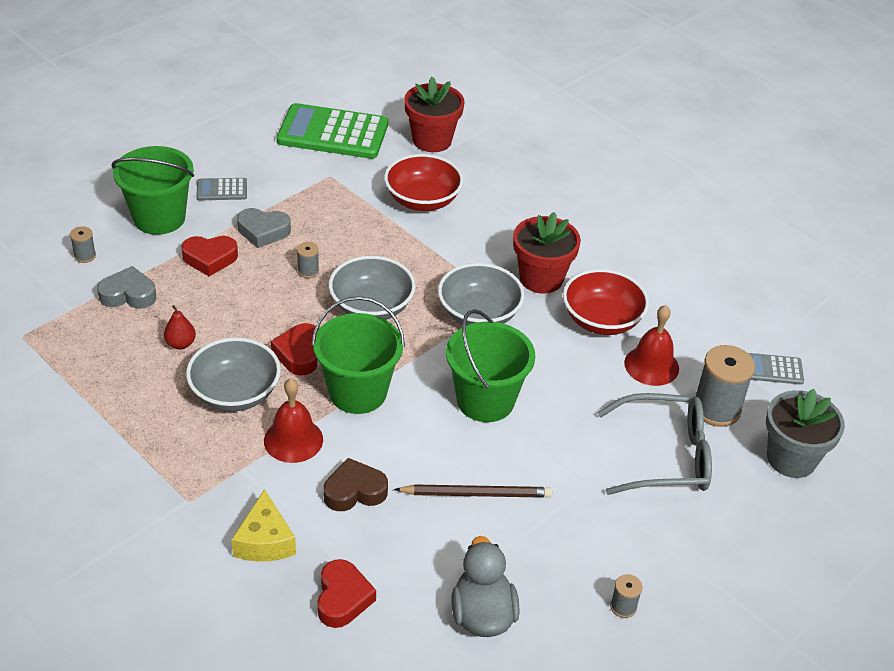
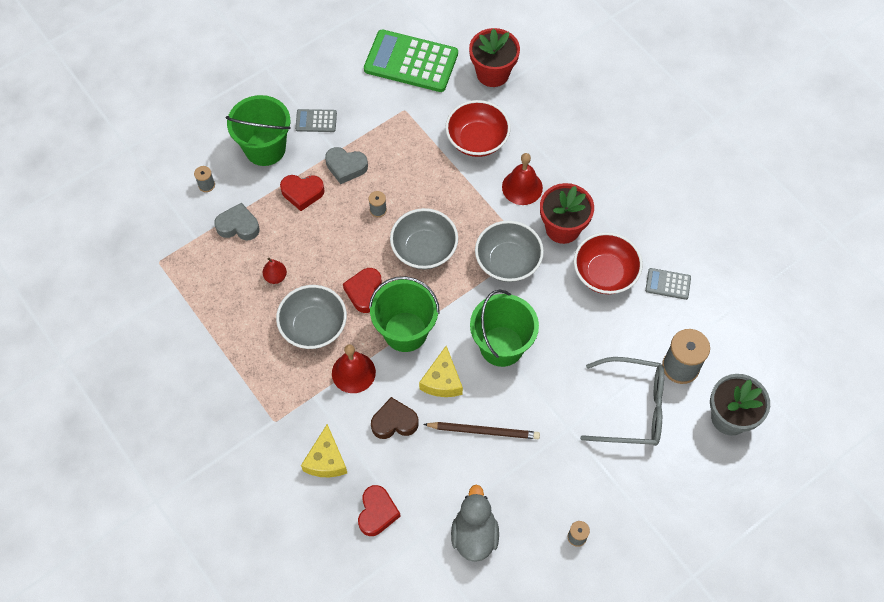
camera: 10 degrees right, 20 degrees up
red bell [624,305,679,386] -> red bell moved to [502,153,543,205]
grey calculator [748,353,804,385] -> grey calculator moved to [645,268,691,300]
none -> yellow cheese [419,346,463,397]

